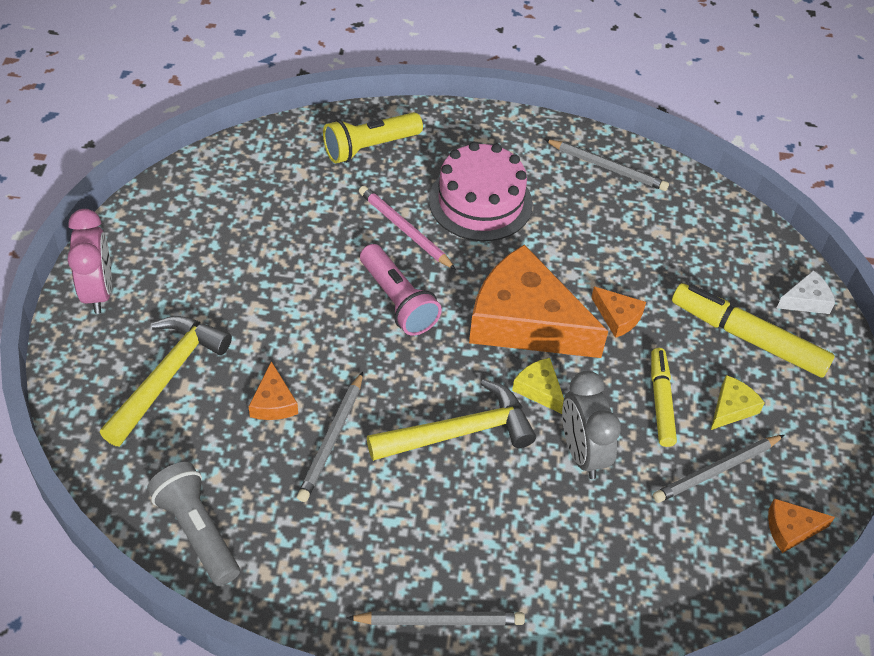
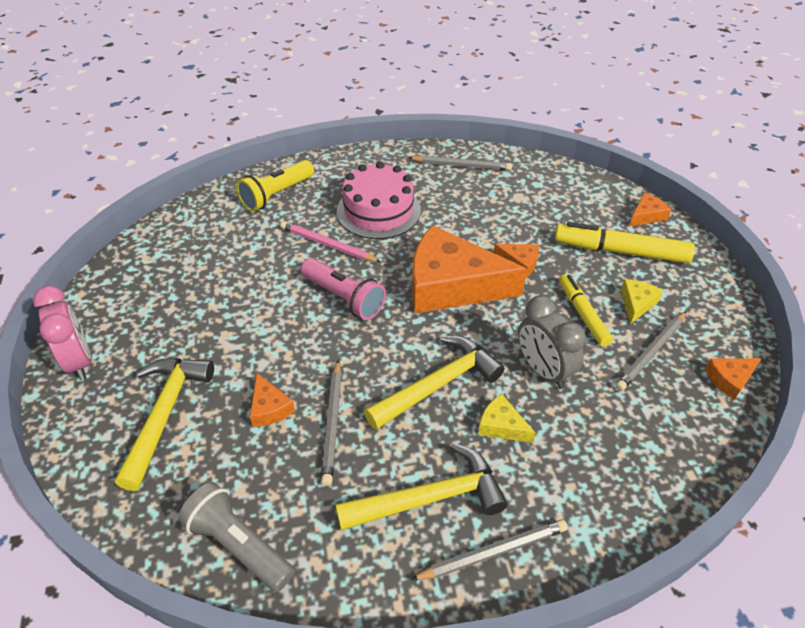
camera: 15 degrees left, 5 degrees down
yellow cheese [512,358,564,414] -> yellow cheese moved to [478,394,535,443]
white cheese [777,270,835,314] -> orange cheese [630,192,671,226]
none -> yellow hammer [336,443,508,530]

